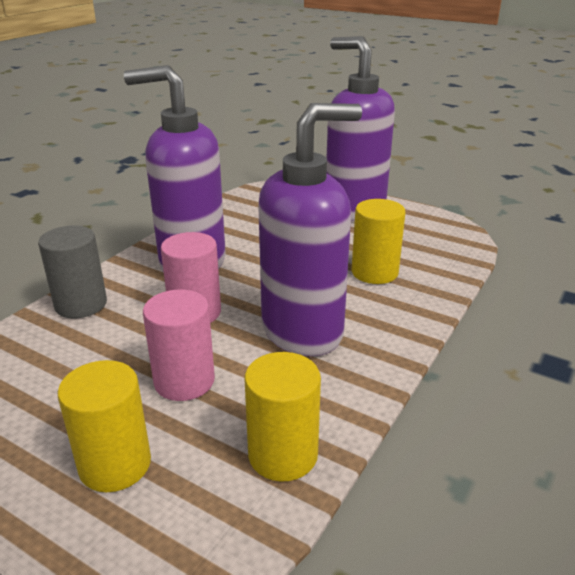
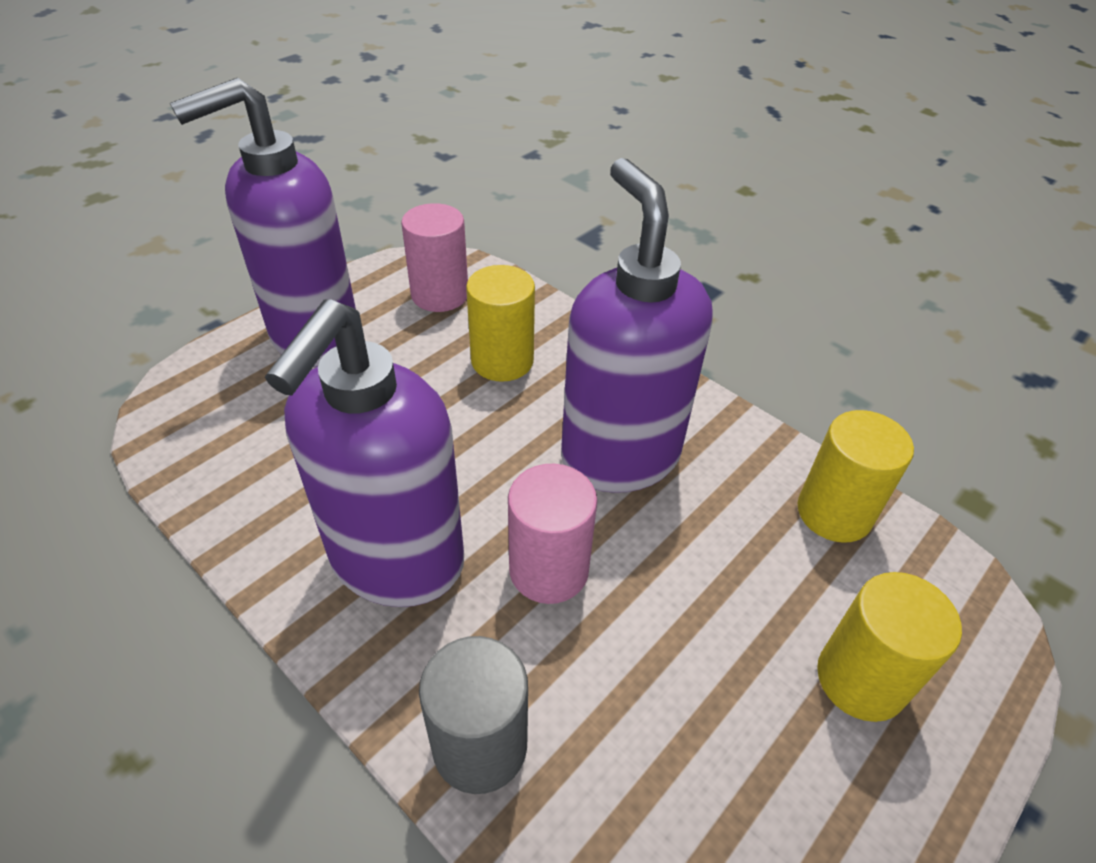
camera: 80 degrees left, 15 degrees up
pink cylinder [143,290,215,401] -> pink cylinder moved to [401,203,468,312]

